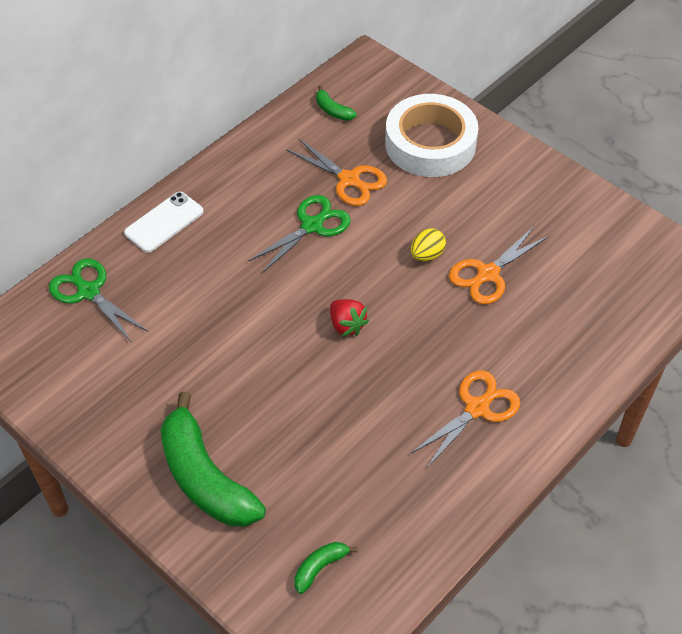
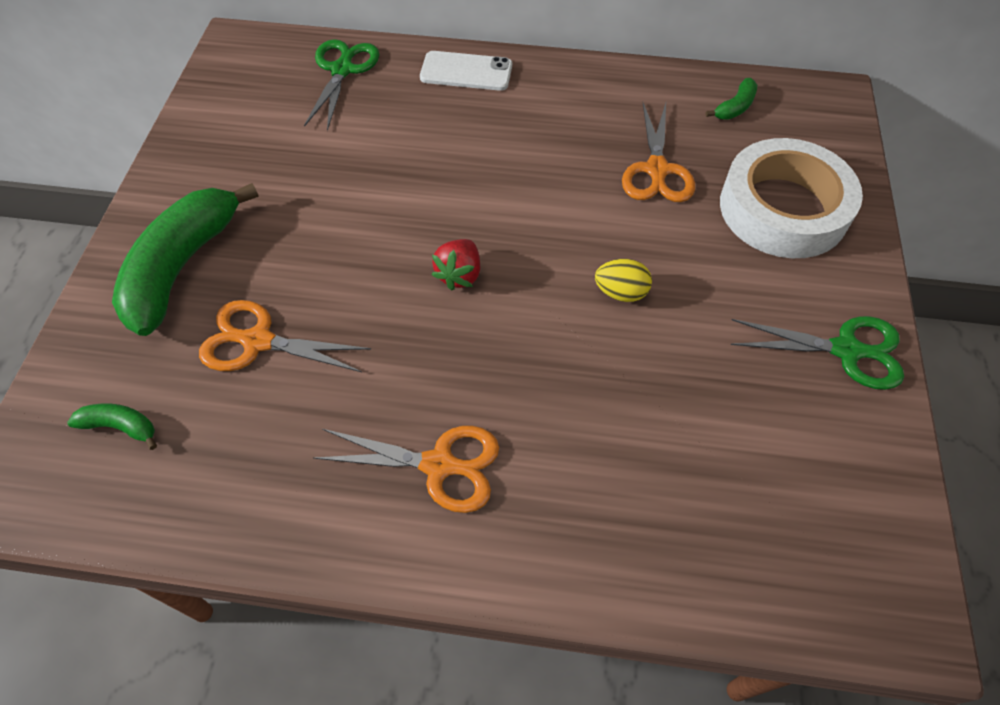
camera: 55 degrees right, 5 degrees up
green scissors [248,195,351,273] -> green scissors moved to [731,316,904,390]
green banana [316,85,357,121] -> green banana turned 150 degrees counterclockwise [706,78,757,120]
orange scissors [449,227,549,304] -> orange scissors moved to [199,300,371,372]

